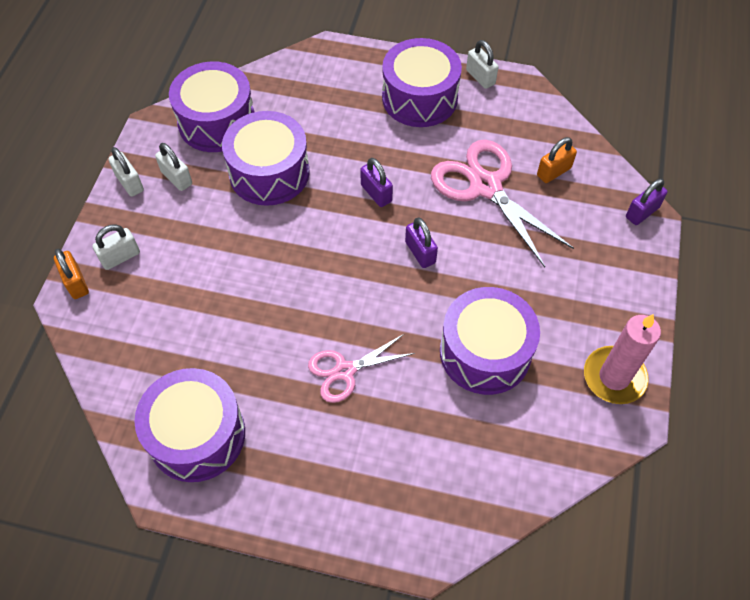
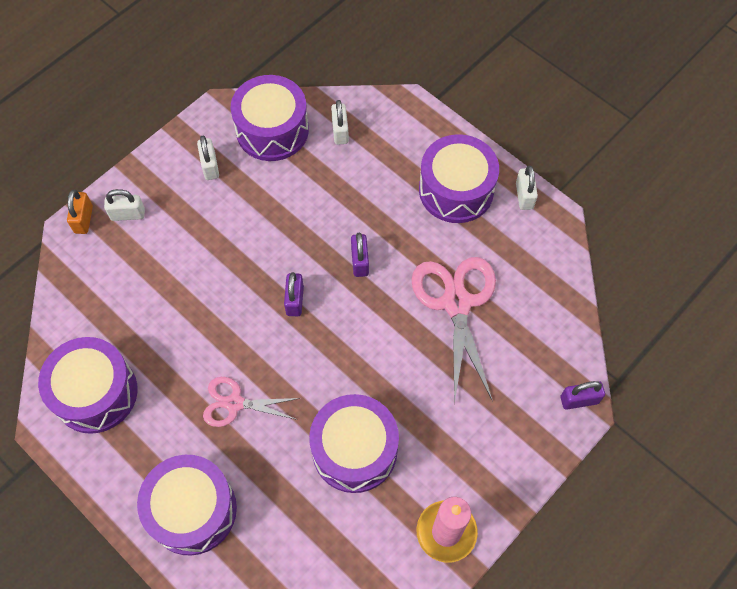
camera: 30 degrees right, 5 degrees up
white padlock [108,147,144,197] -> white padlock moved to [331,100,349,145]
purple drum [222,111,310,206] -> purple drum moved to [137,455,237,555]
purple padlock [405,217,438,268] -> purple padlock moved to [284,272,304,316]
orange padlock [537,137,577,183] -> none

